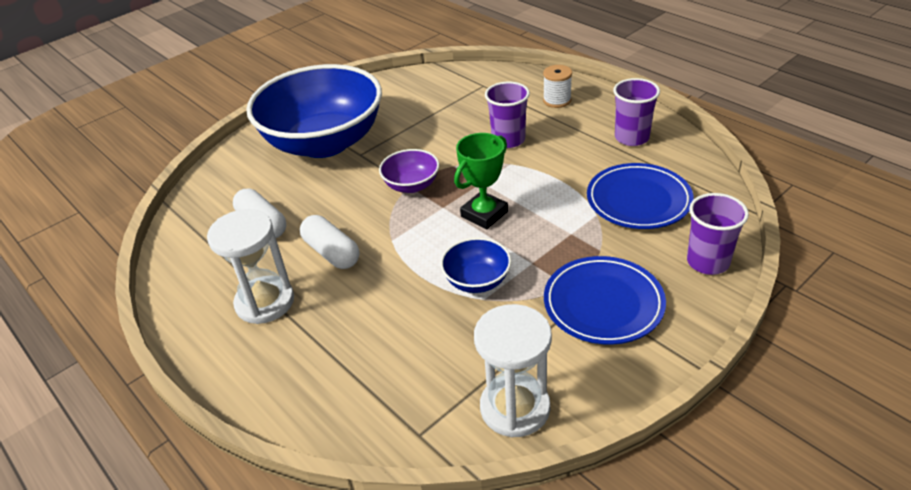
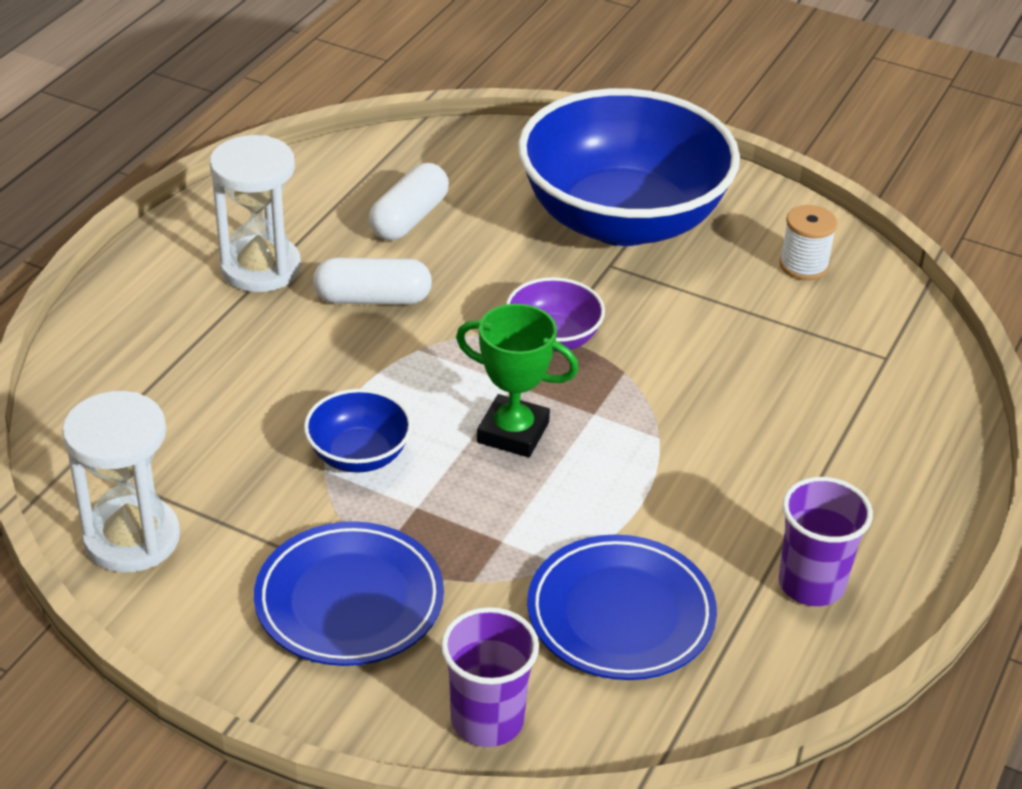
camera: 65 degrees right, 0 degrees up
white capsule [300,215,359,269] -> white capsule turned 60 degrees clockwise [313,258,432,305]
purple cup [485,81,530,148] -> none
white spool [543,65,572,108] -> white spool moved to [779,205,837,280]

